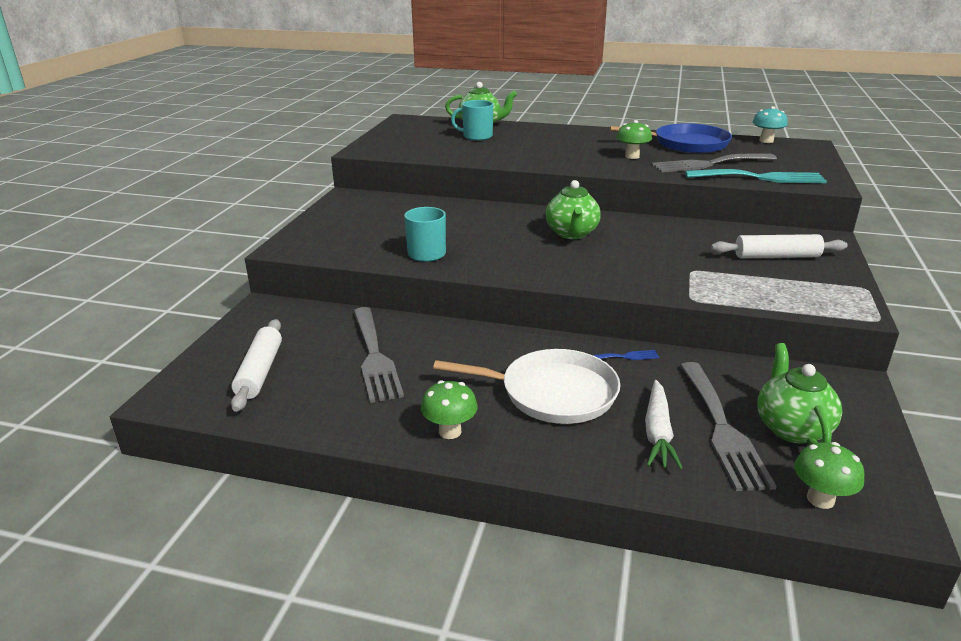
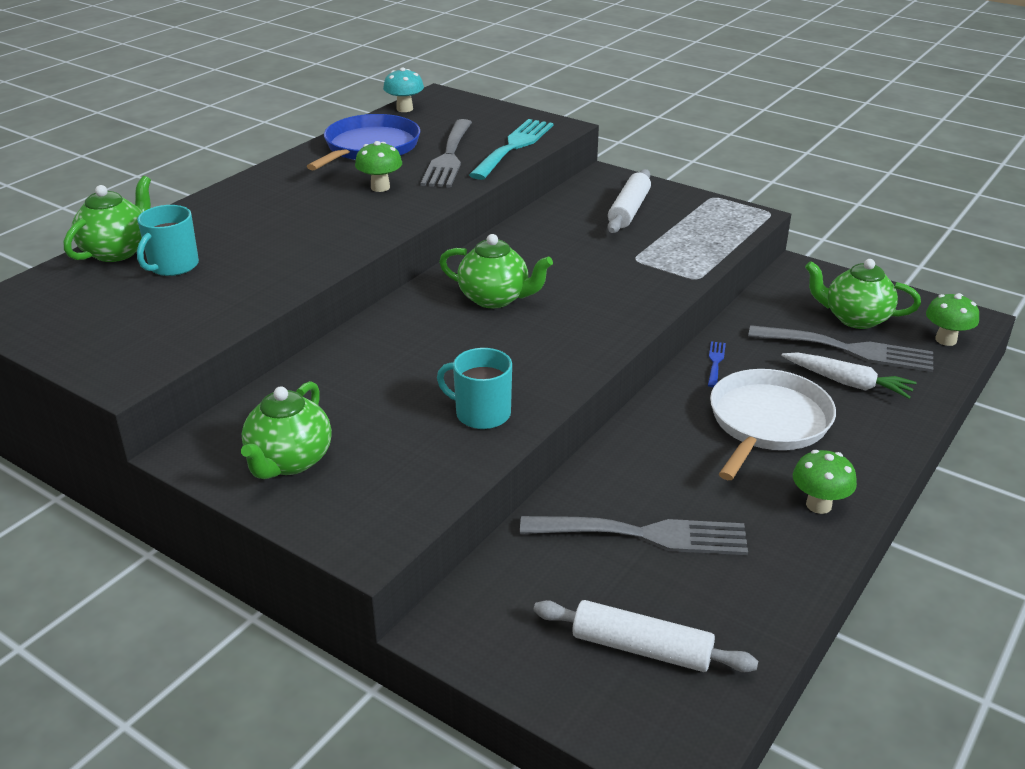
camera: 70 degrees left, 5 degrees up
none -> green teapot [241,381,332,479]

